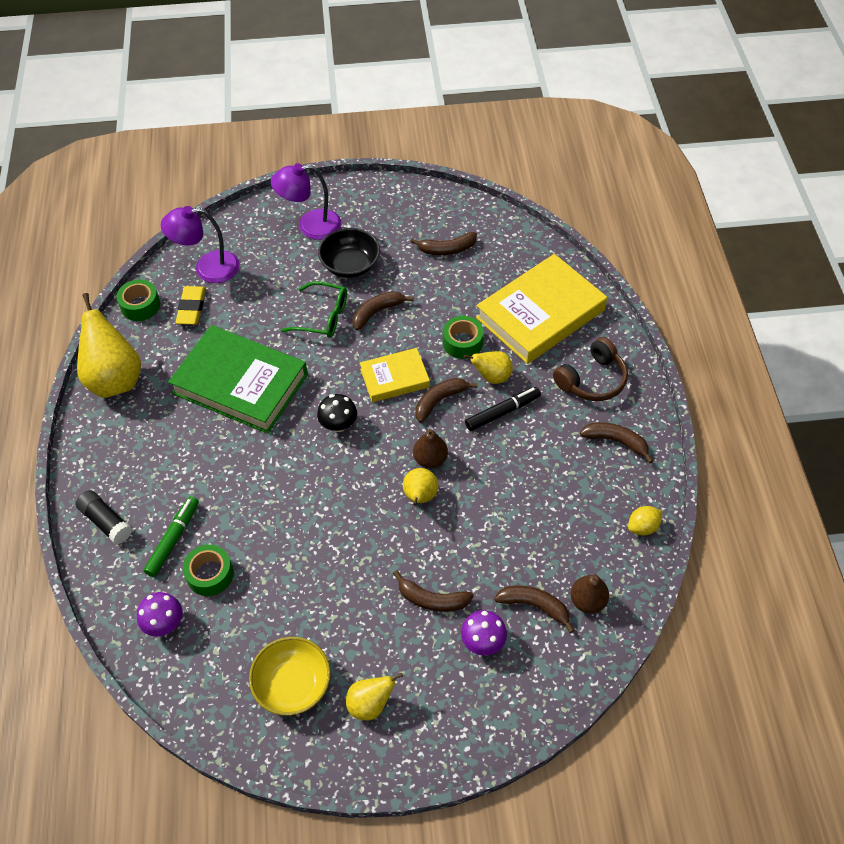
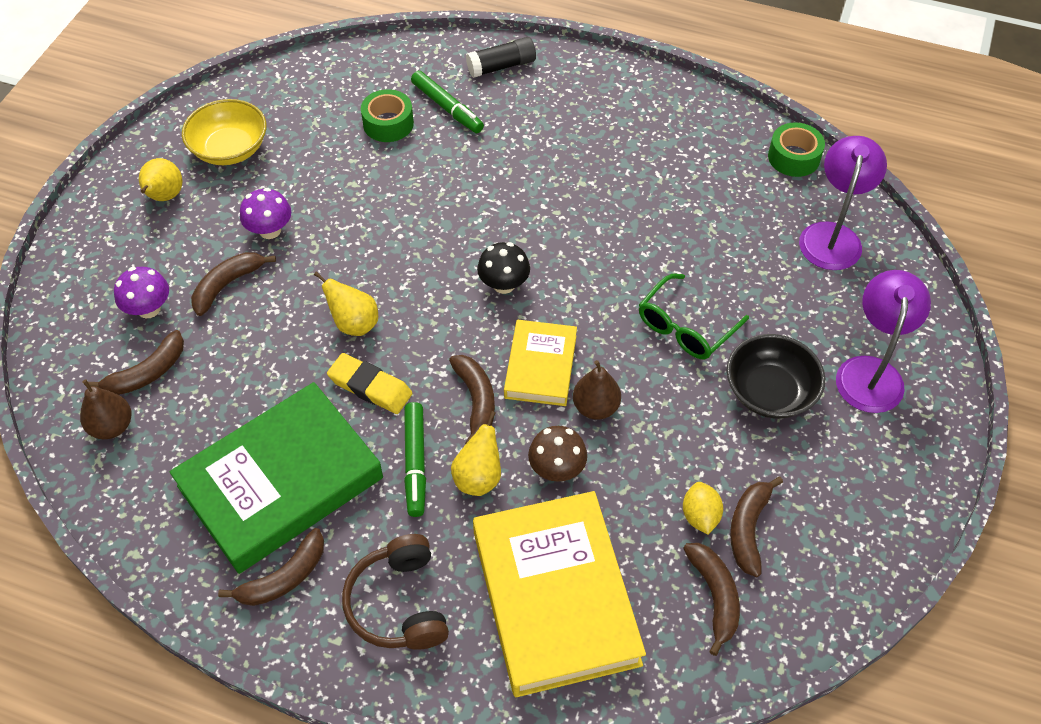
camera: 115 degrees right, 0 degrees up
yellow pear [77,293,141,398] -> none
purple mushroom [137,592,183,636] -> purple mushroom moved to [240,188,291,239]
green book [168,325,308,434] -> green book moved to [169,382,383,574]
yellow eraser [175,286,206,325] -> yellow eraser moved to [327,353,413,414]
brown banana [352,291,413,331] -> brown banana moved to [683,543,740,656]
brown pear [413,429,448,468] -> brown pear moved to [573,360,621,420]
green tape [443,316,484,359] -> brown mushroom [528,426,587,482]
black marker [465,387,541,431] -> green marker [404,402,426,517]
yellow lemon [628,506,662,535] -> yellow lemon moved to [683,482,723,535]

